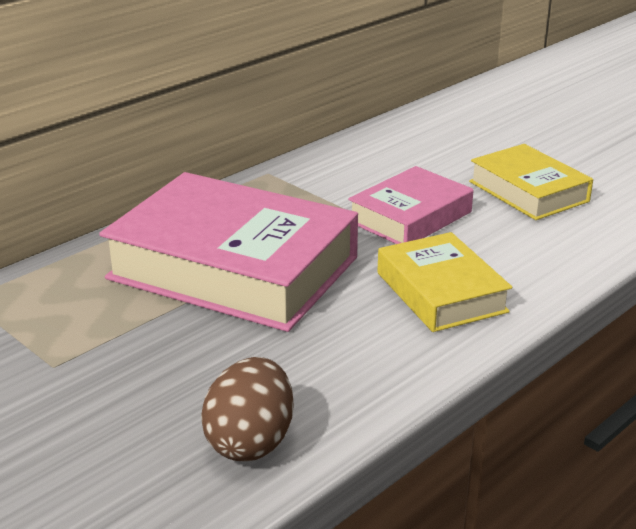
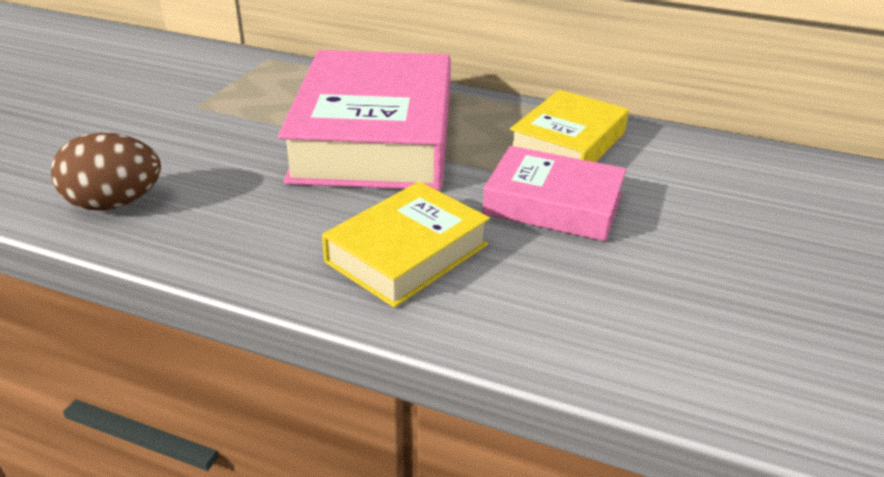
camera: 65 degrees right, 5 degrees up
yellow book [469,144,593,220] -> yellow book moved to [510,90,629,162]

